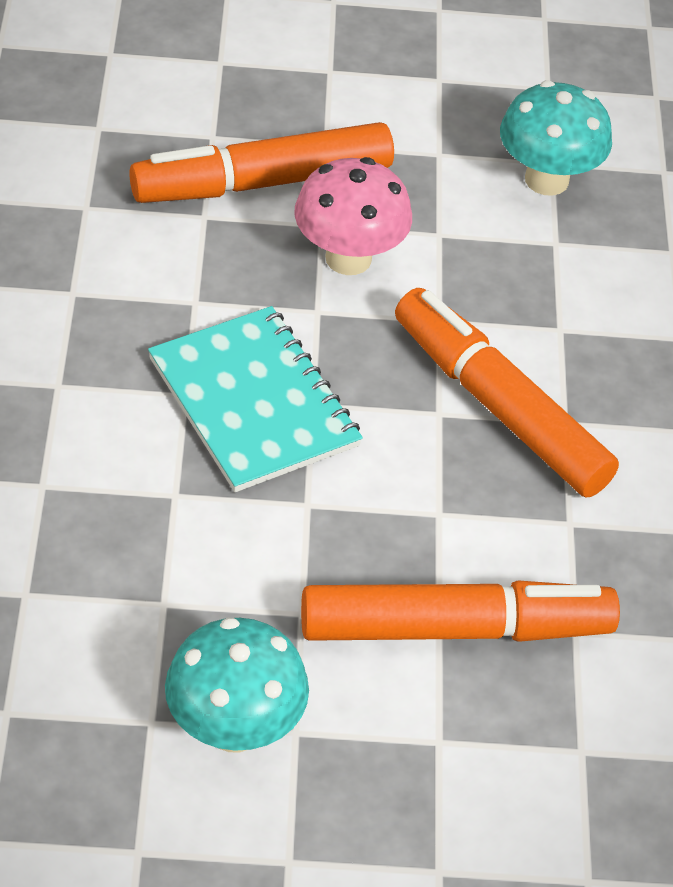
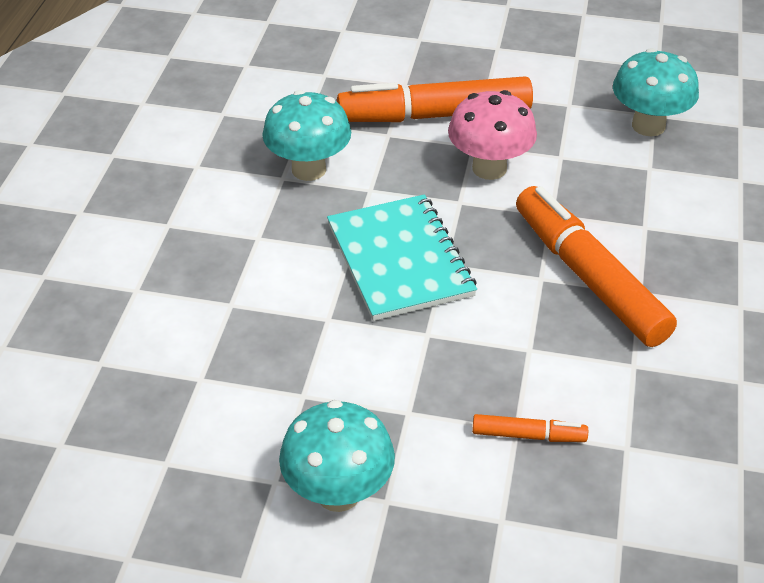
camera: 15 degrees right, 5 degrees down
orange marker [301,580,620,642] -> orange marker [472,414,588,442], size x0.45
none -> turquoise mushroom [262,90,351,181]

